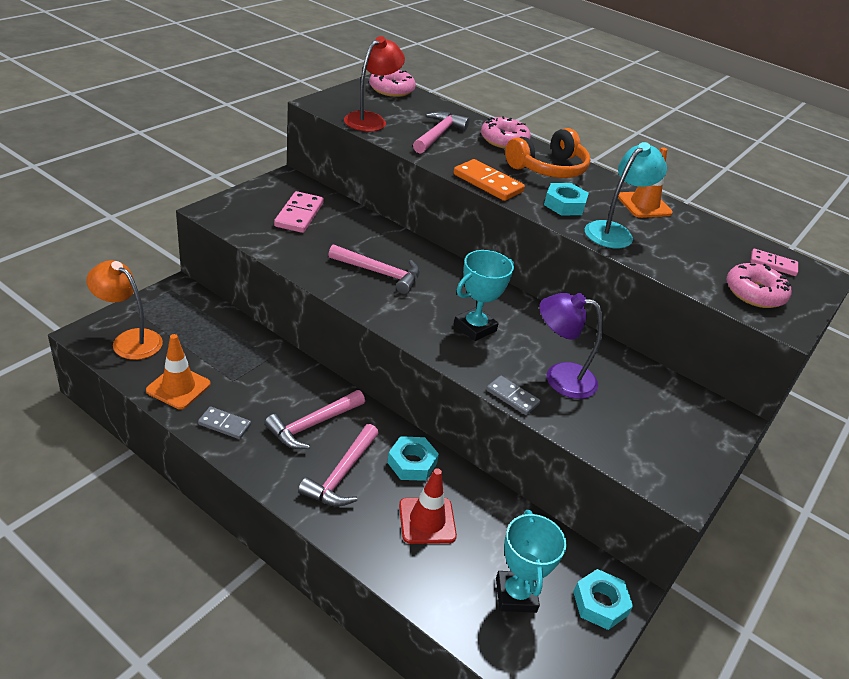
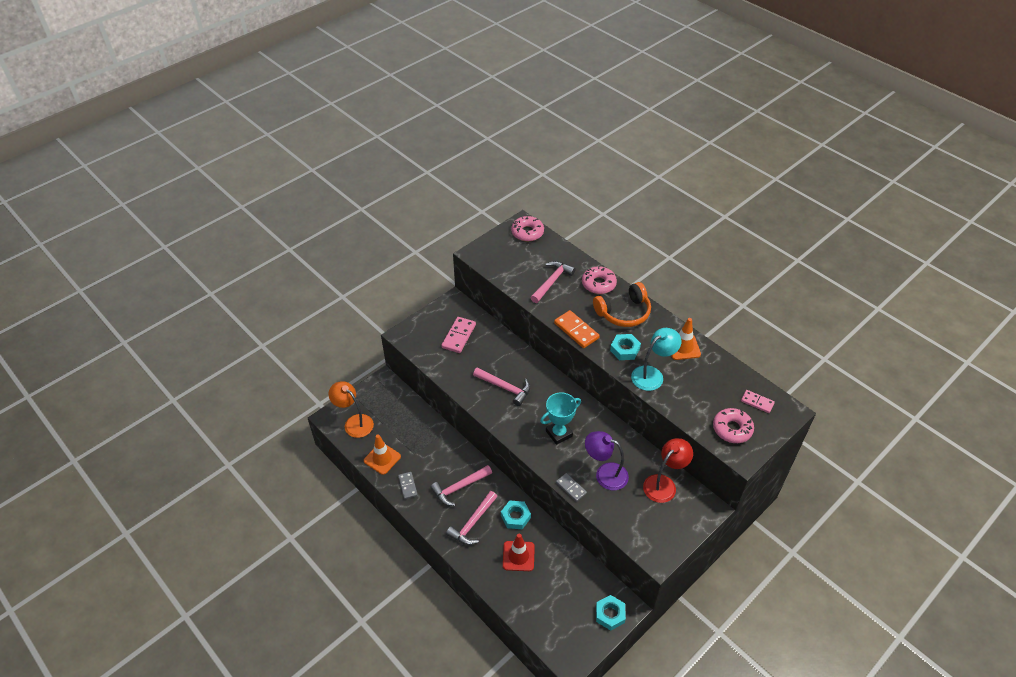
camera: 15 degrees right, 10 degrees up
grey domino [198,407,251,439] -> grey domino turned 45 degrees clockwise [398,472,418,499]
red lamp [344,36,405,132] -> red lamp moved to [643,438,693,503]
turquoise trophy [496,510,566,613] -> none

